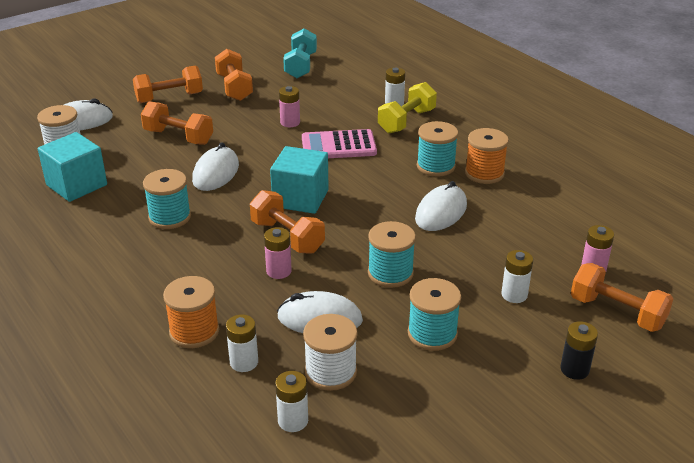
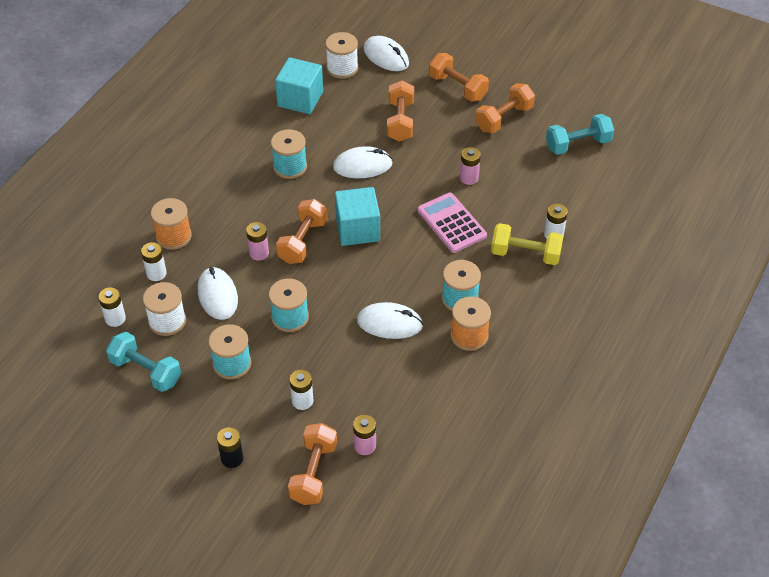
camera: 65 degrees right, 15 degrees up
none -> turquoise dumbbell [106,332,181,392]

